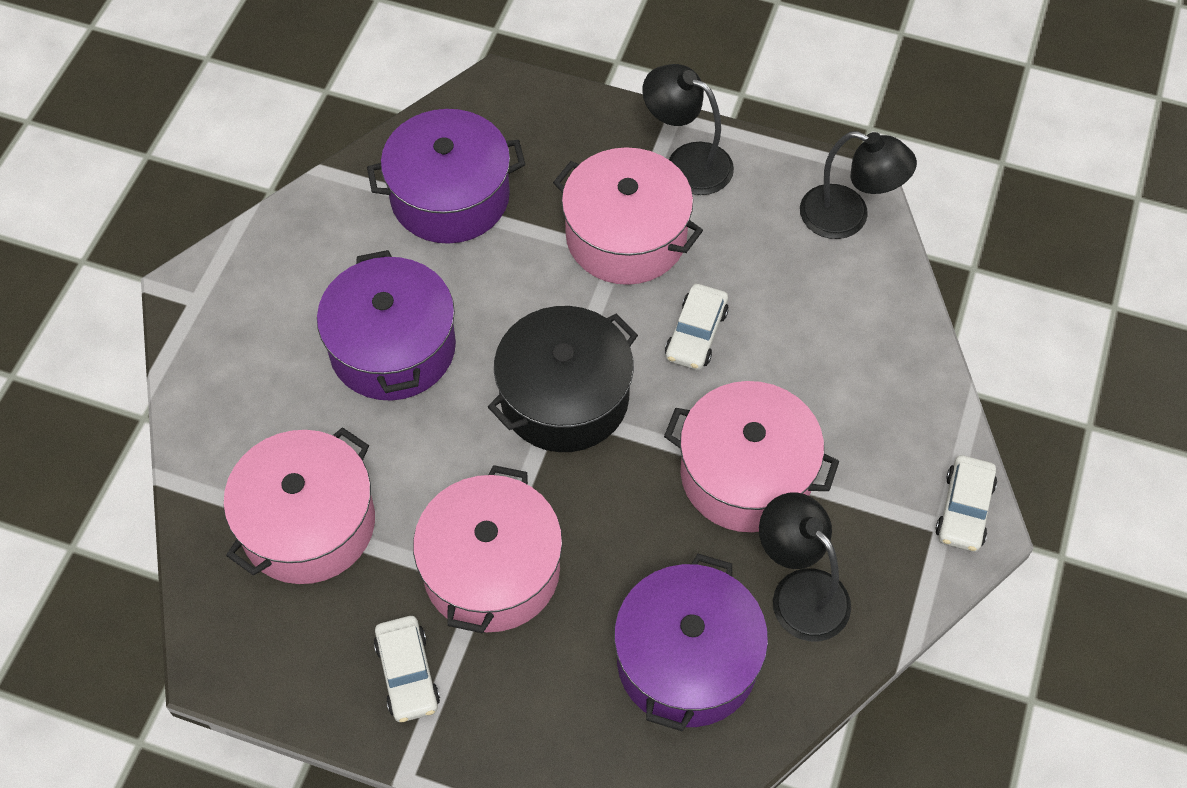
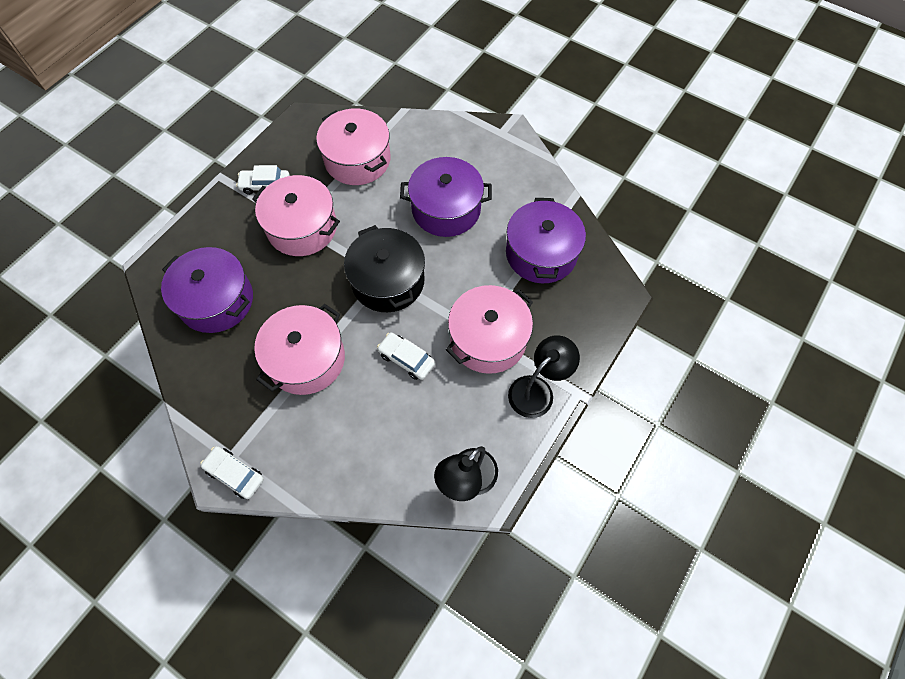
camera: 105 degrees right, 5 degrees up
black lamp [759,492,851,641] -> none

